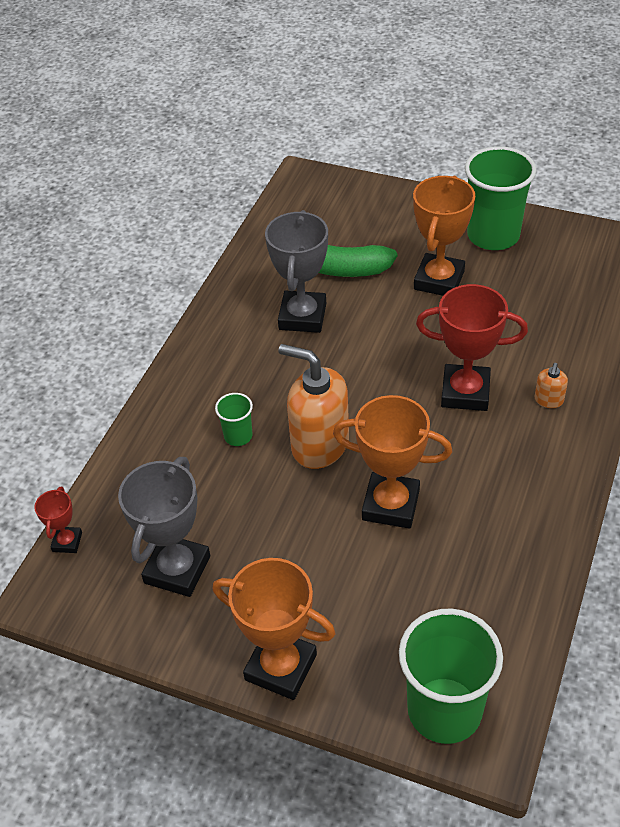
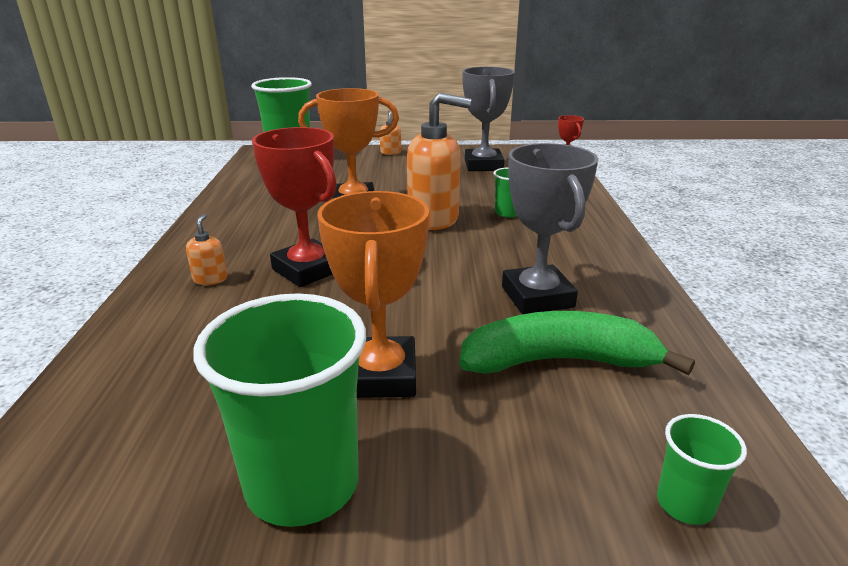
camera: 155 degrees right, 20 degrees down
orange trophy [213,558,336,700] -> orange soap dispenser [380,111,401,155]
red trophy [416,284,528,411] -> red trophy turned 60 degrees clockwise [252,127,337,287]
none -> green cup [657,414,747,525]

